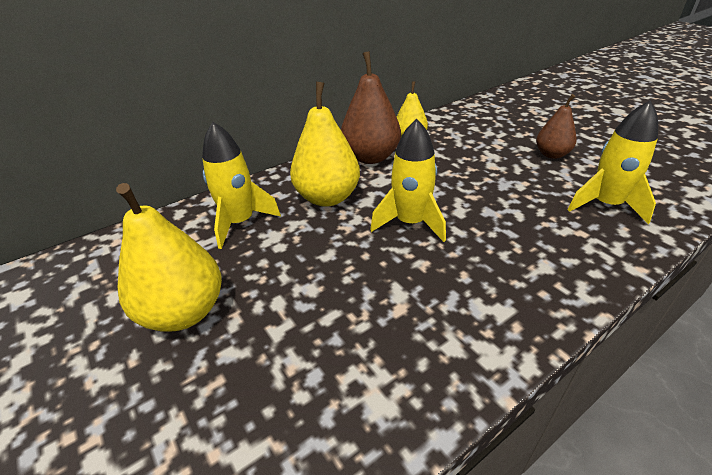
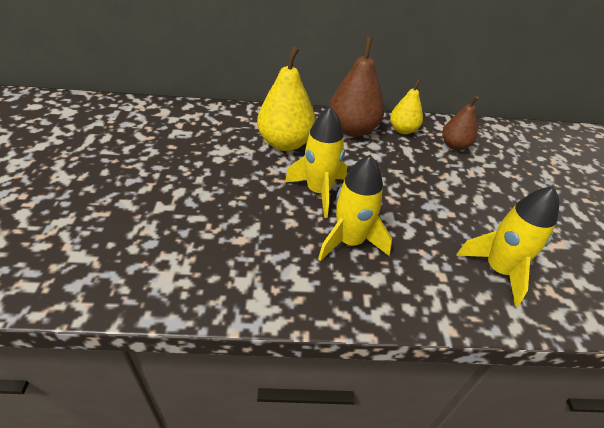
camera: 30 degrees right, 5 degrees up
yellow pear [116,183,222,332] -> none
yellow rocket [202,122,281,249] -> yellow rocket moved to [318,155,392,261]
brown pear [536,94,577,159] -> brown pear moved to [442,96,479,150]

